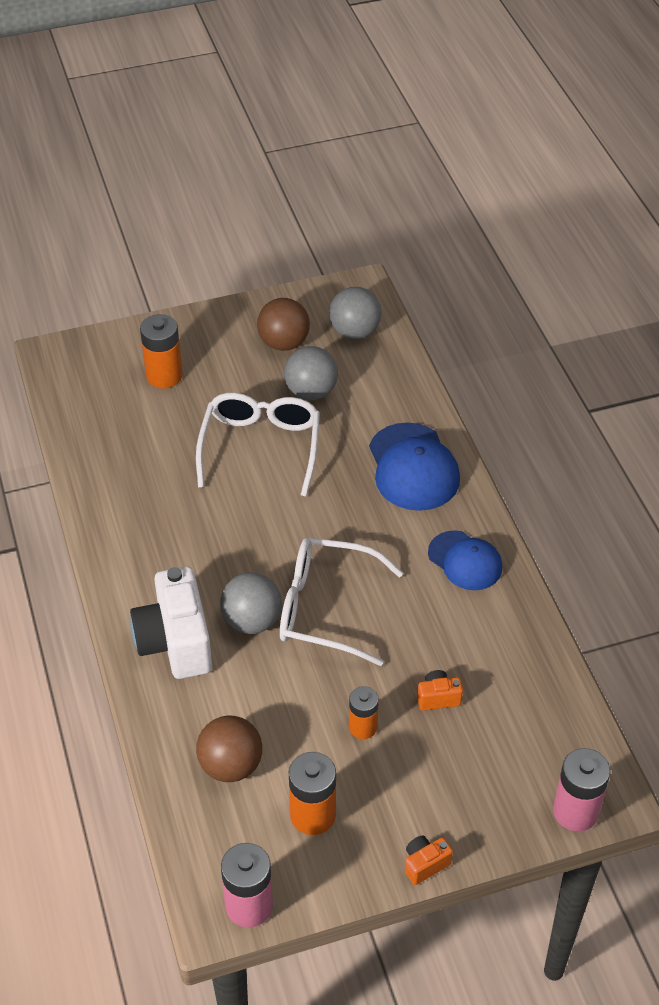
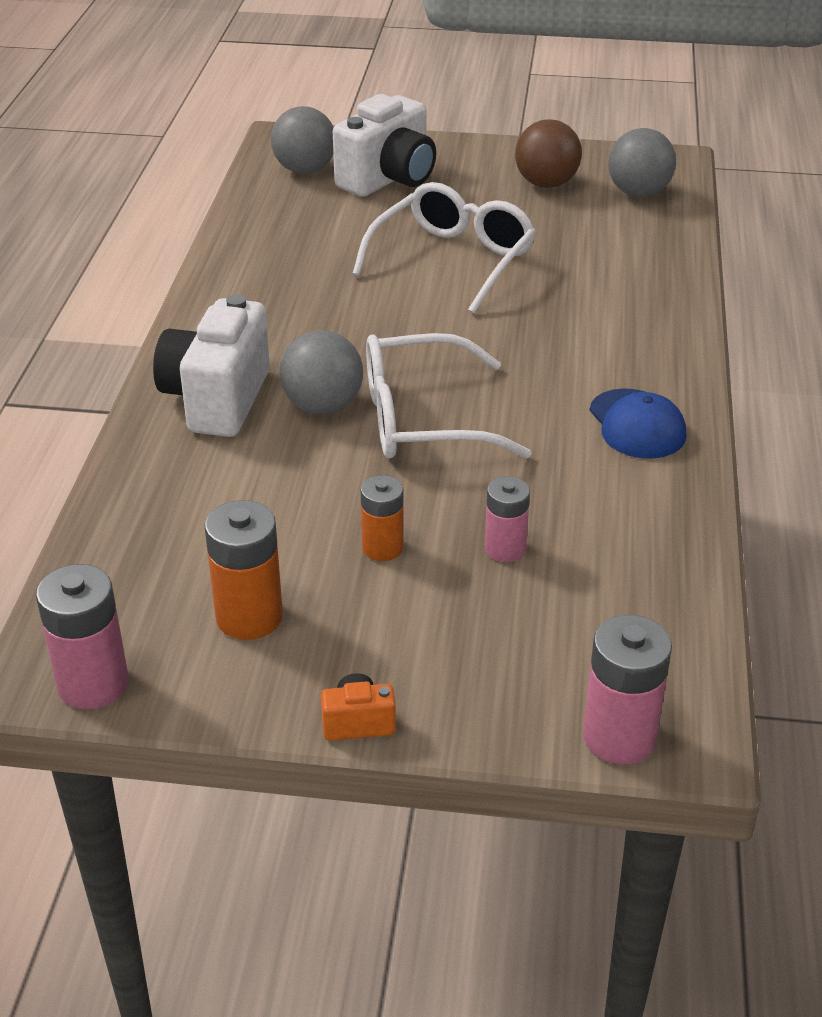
camera: 25 degrees right, 10 degrees down
orange battery [140,314,183,388] -> white camera [333,94,436,197]
brown ball [196,715,262,782] -> none
white glasses [280,538,403,666] -> white glasses turned 45 degrees counterclockwise [366,333,531,459]
grey ball [284,346,338,400] -> grey ball moved to [271,106,333,174]
blue cap [369,422,460,511] -> none
orange camera [417,670,463,711] -> pink battery [485,476,530,562]

